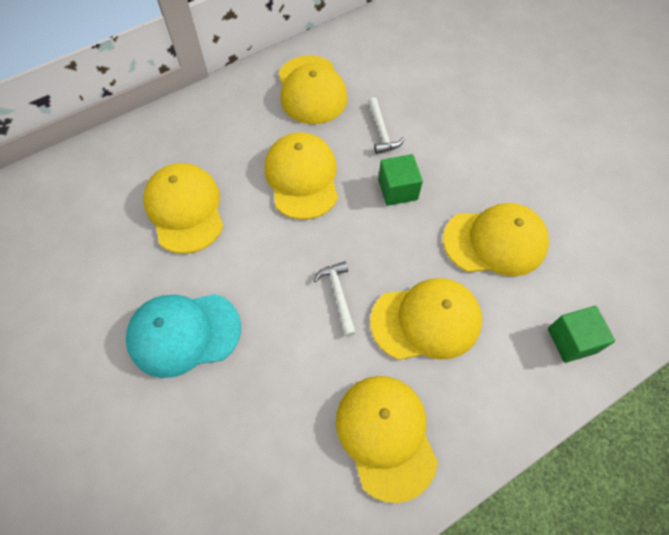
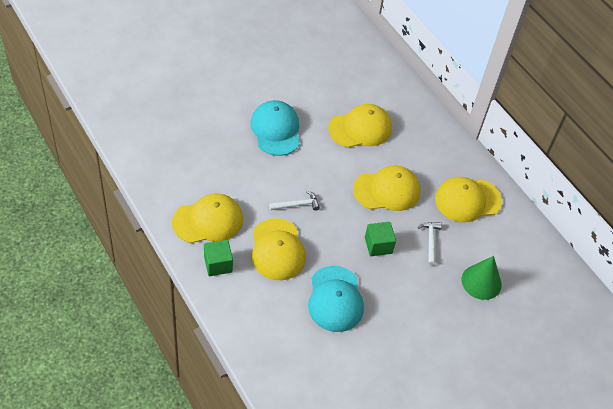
camera: 85 degrees right, 10 degrees down
white hammer [368,97,405,154] -> white hammer turned 105 degrees clockwise [418,222,442,265]
yellow cap [443,203,549,276] -> turquoise cap [308,266,364,332]
green cube [548,306,615,363] -> green cube moved to [204,240,233,276]
none -> green cone [462,256,502,300]

